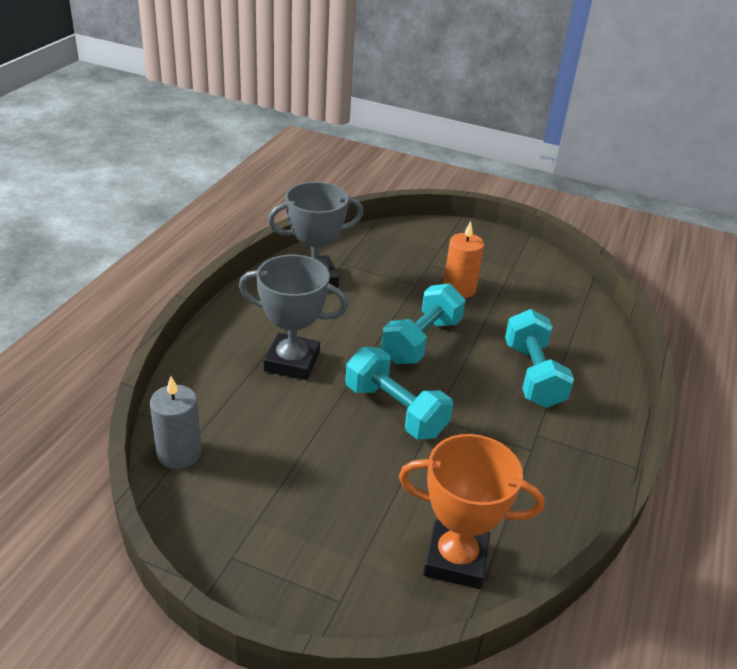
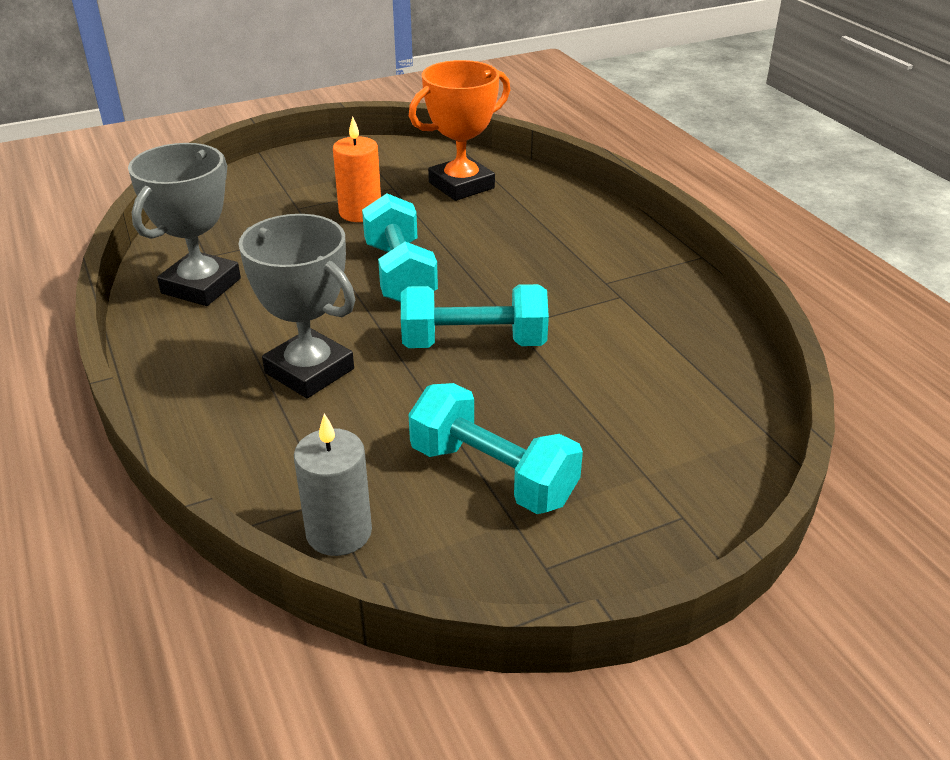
camera: 45 degrees left, 0 degrees up
grey trophy [239,255,348,380] -> grey trophy turned 75 degrees clockwise [238,214,355,398]
orange trophy [399,434,544,589] -> orange trophy moved to [409,60,510,201]
turquoise dumbbell [505,309,574,408] -> turquoise dumbbell moved to [408,383,583,514]

